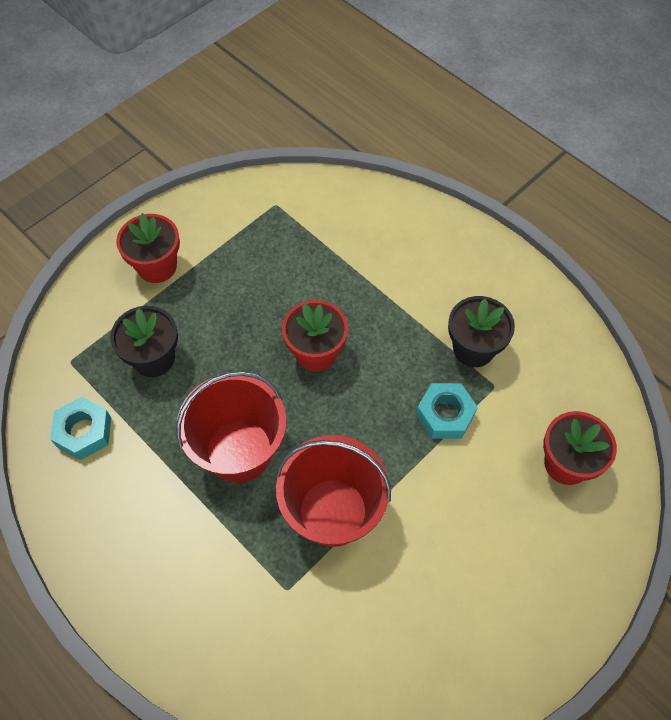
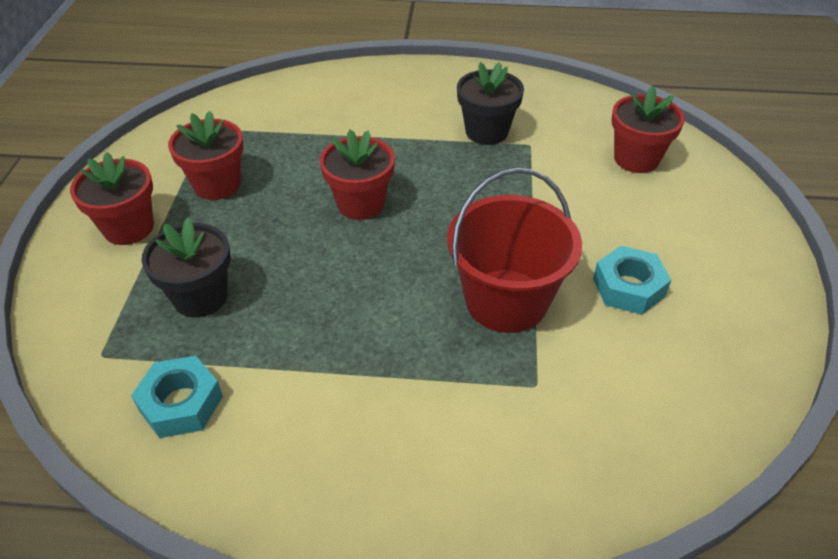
camera: 40 degrees left, 15 degrees down
red bucket [176,371,286,483] -> none
turquoise nut [416,383,478,439] -> turquoise nut moved to [593,246,671,315]
none -> red flower pot [168,111,244,200]

